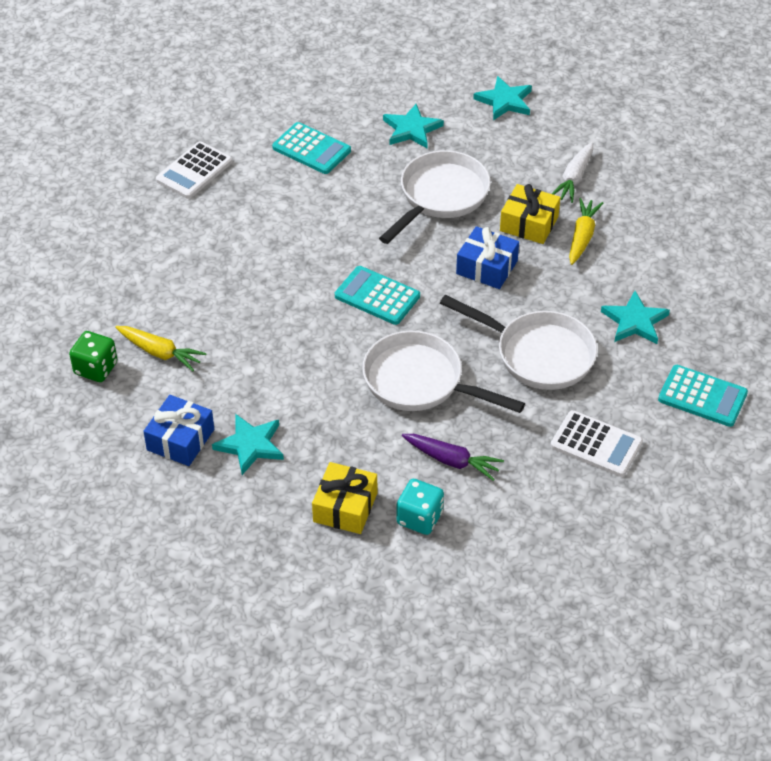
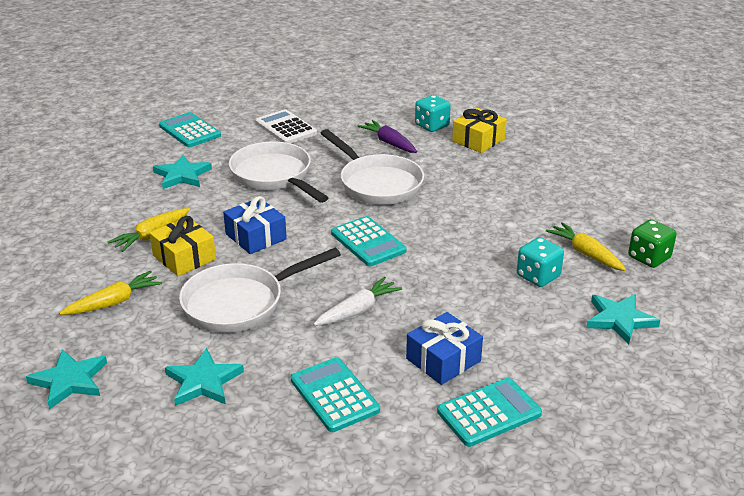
camera: 155 degrees left, 15 degrees down
blue gift [143,395,214,466] -> blue gift moved to [406,312,483,385]
white calculator [156,141,232,199] -> turquoise calculator [437,378,542,447]
turquoise star [212,414,284,475] -> turquoise star moved to [586,294,660,345]
white carrot [552,142,593,203] -> white carrot moved to [313,277,402,326]
none -> yellow carrot [59,271,162,315]
none -> turquoise dice [517,237,564,287]

